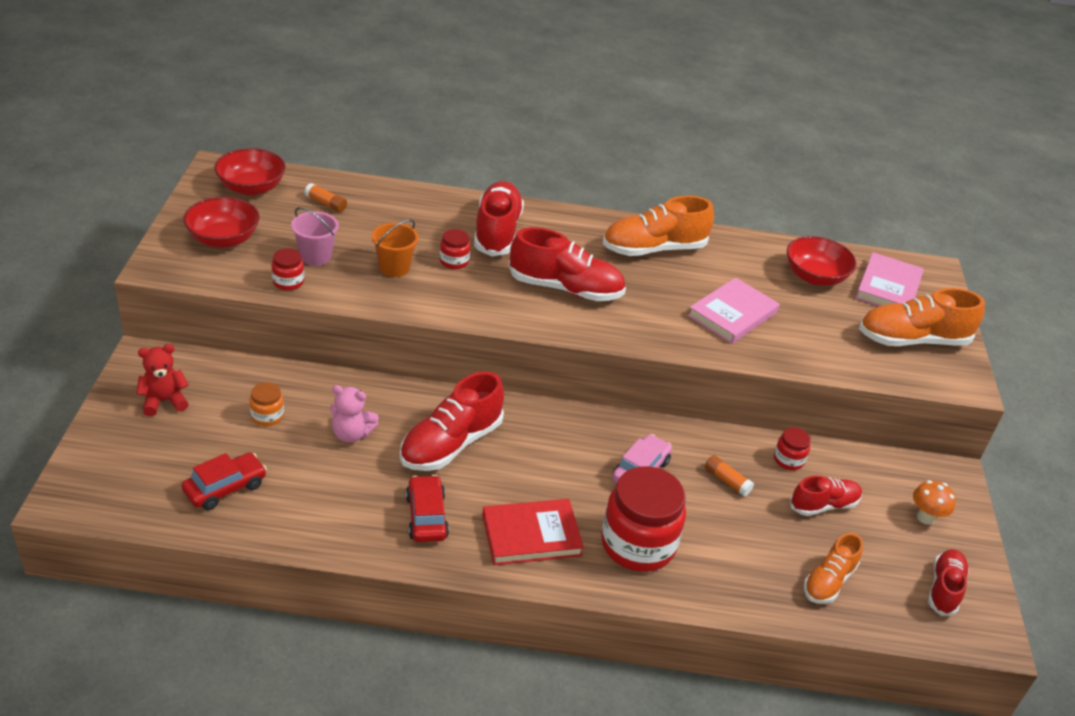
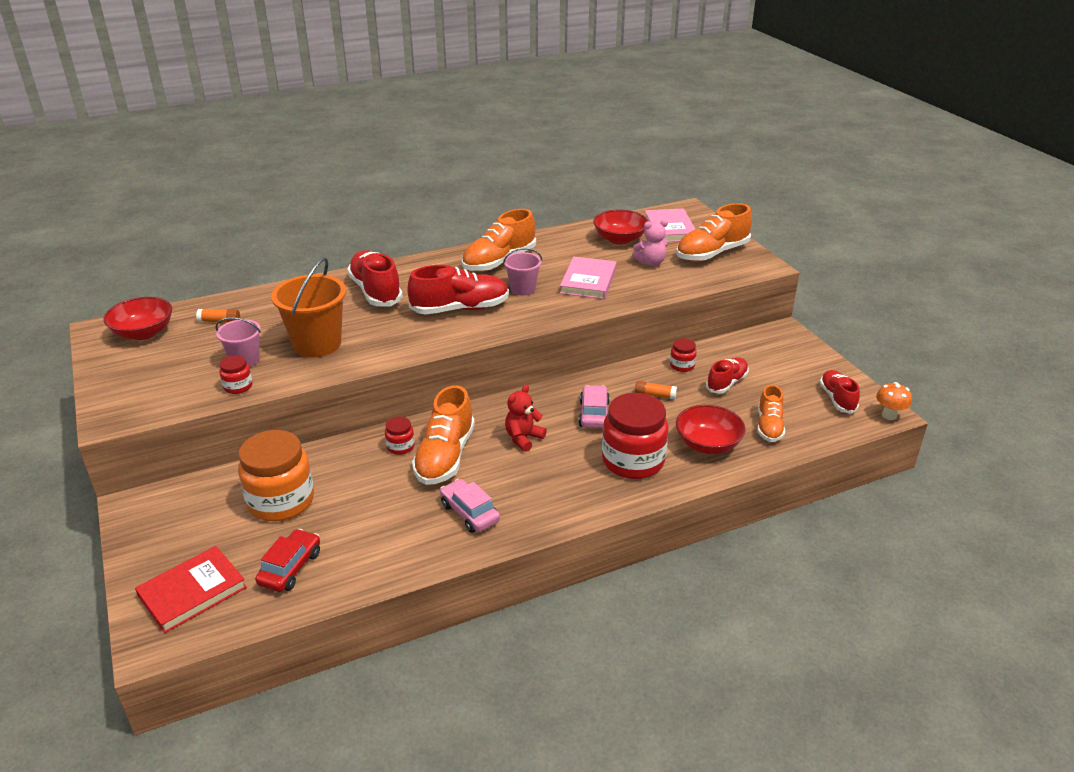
camera: 25 degrees left, 5 degrees down
red teddy bear [136,344,189,416] -> red teddy bear moved to [505,385,547,452]
red bowl [183,197,260,248] -> red bowl moved to [676,405,746,454]
orange jar [249,382,284,426] -> orange jar [238,430,314,521], size x2.20
pink teddy bear [330,385,379,443] -> pink teddy bear moved to [632,219,668,266]
orange bucket [372,219,419,277] -> orange bucket [271,257,346,357], size x1.73
red shoe [400,371,504,471] -> orange shoe [412,385,475,485]
red car [406,475,449,542] -> pink car [440,479,500,533]
red jar [440,229,470,269] -> red jar moved to [385,417,415,455]
red book [482,499,584,565] -> red book moved to [135,546,247,633]
orange mushroom [913,480,956,525] -> orange mushroom moved to [876,382,912,420]
none -> pink bucket [503,248,542,295]

